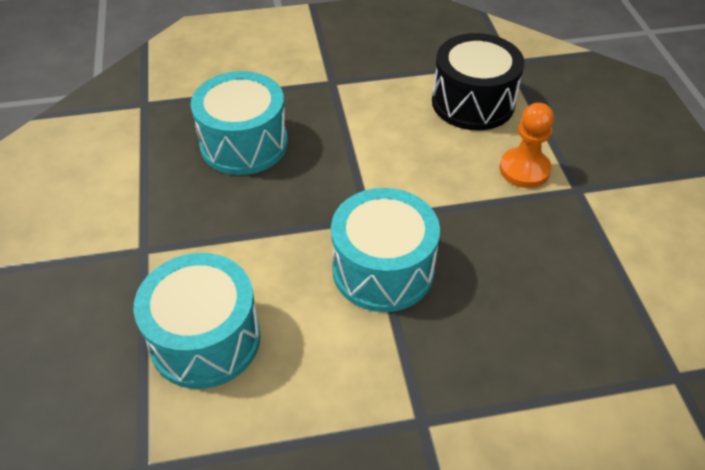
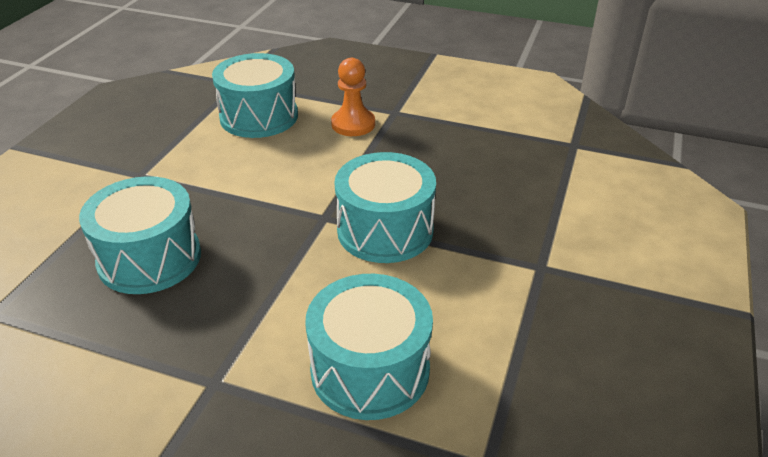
camera: 60 degrees left, 10 degrees down
black drum [432,33,525,130] -> turquoise drum [212,53,298,138]

